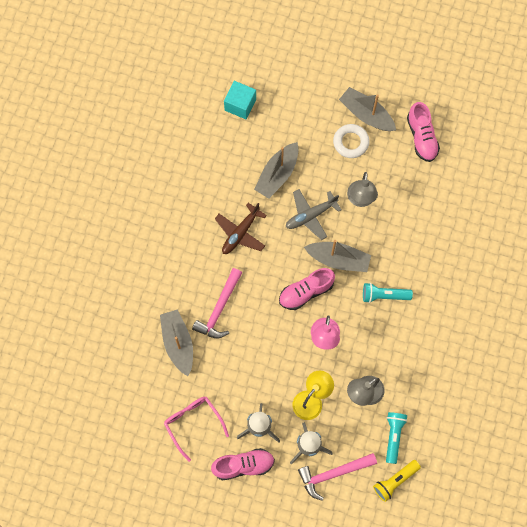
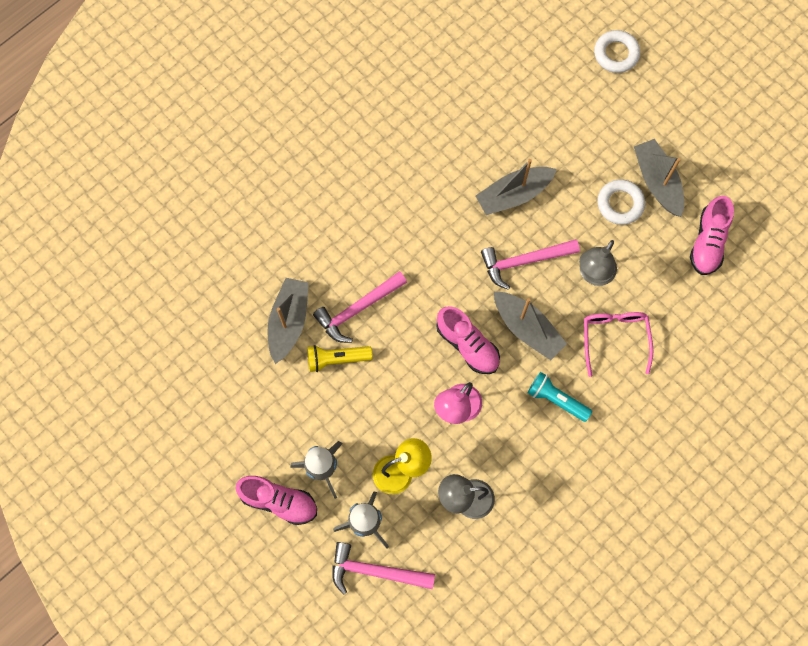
camera: 30 degrees right, 0 degrees up
pink glasses [164,397,229,462] -> pink glasses moved to [584,312,653,377]
brown plane [215,203,267,254] -> none
turquoise cube [224,81,256,119] -> none
pink shoe [279,268,335,310] -> pink shoe turned 135 degrees counterclockwise [436,306,500,374]
grey plane [286,189,341,240] -> pink hammer [481,239,580,290]
yellow flashlight [373,460,421,502] -> yellow flashlight moved to [307,345,373,372]
turquoise flashlight [386,412,408,464] -> none
none -> white ring [594,30,640,73]

